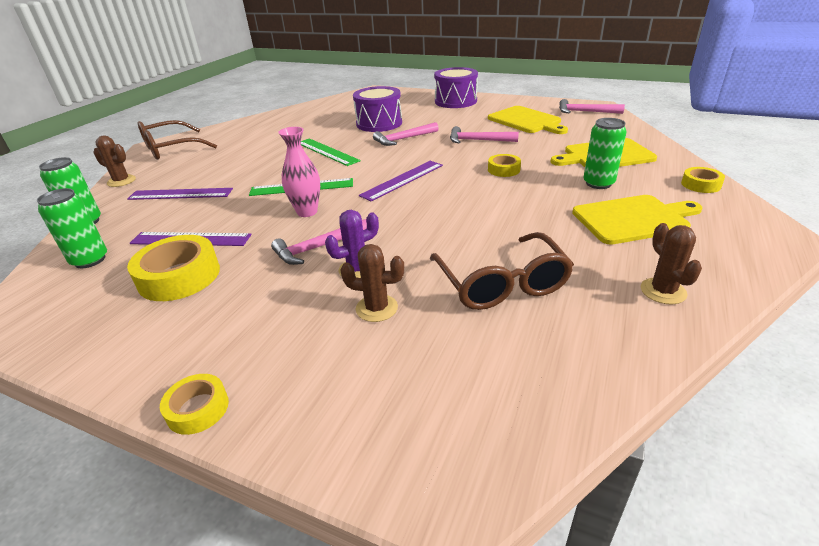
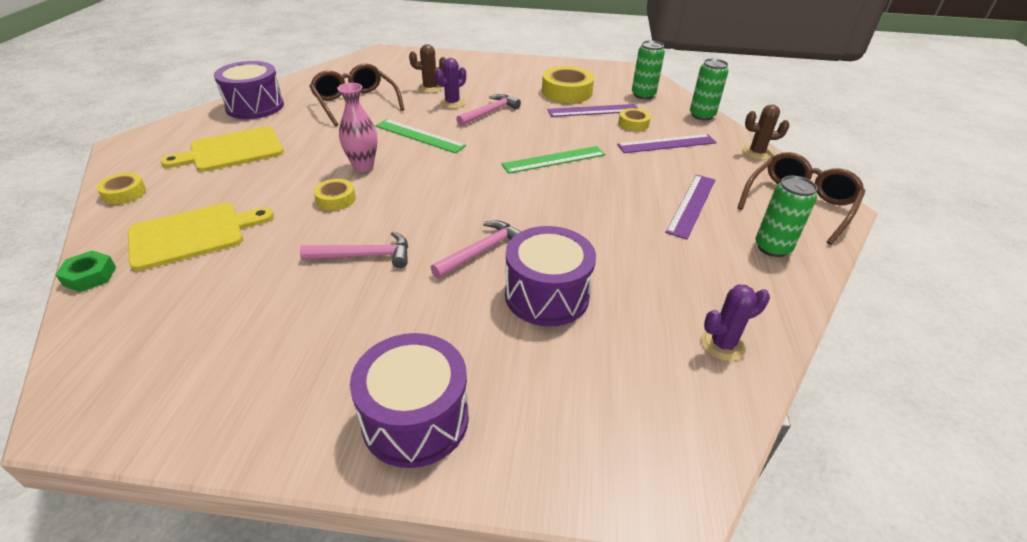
camera: 160 degrees right, 5 degrees up
yellow tape [160,374,229,435] -> yellow tape moved to [618,108,651,131]
pink vase [278,127,320,217] -> pink vase moved to [337,83,377,172]
green ruler [301,138,360,166] -> green ruler moved to [375,119,466,153]
purple ruler [359,161,443,201] -> purple ruler moved to [666,175,715,239]
yellow cutting board [488,106,568,134] -> none
pink hammer [559,99,625,114] -> none
green can [583,118,627,189] -> green can moved to [755,176,818,257]
brown cactus [641,223,702,305] -> purple drum [214,61,284,119]
none -> green nut [55,250,116,292]
none -> purple cactus [701,284,770,361]

